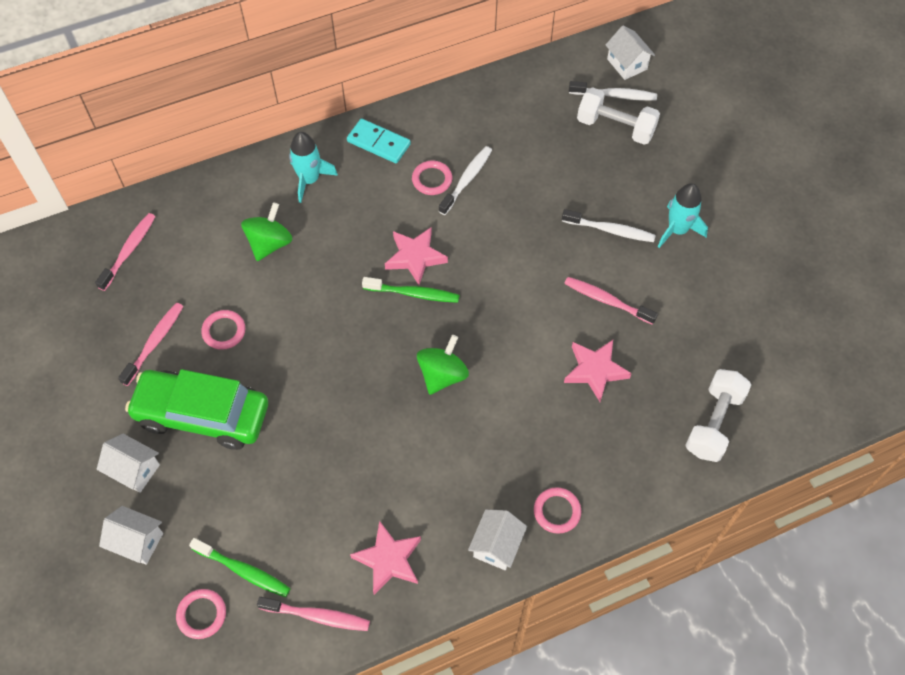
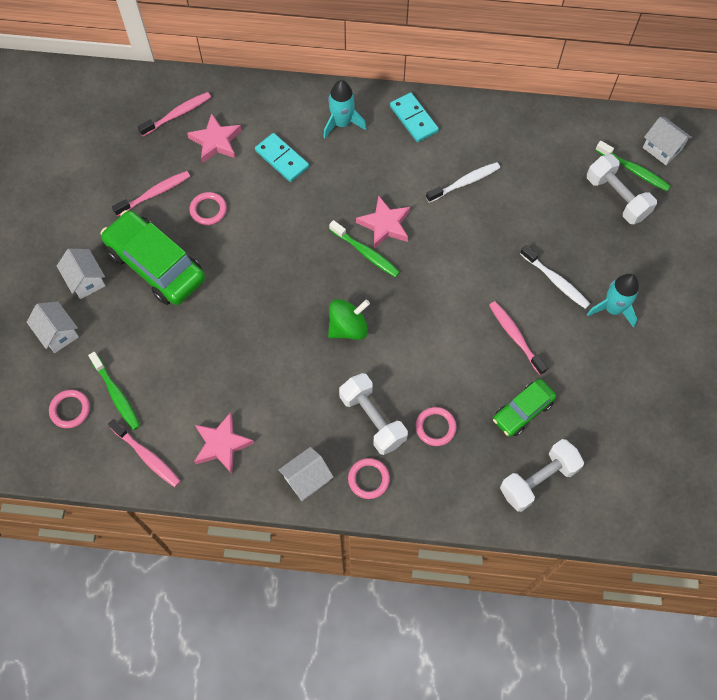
camera: 30 degrees right, 5 degrees up
green spinning top [241,202,293,261] -> turquoise domino [255,133,309,182]
pink ring [412,161,452,195] -> pink ring moved to [416,407,457,446]
pink star [564,340,632,402] -> pink star moved to [187,113,242,163]
white toothbrush [569,81,657,101] -> green toothbrush [595,141,671,191]
white house [606,25,655,80] -> white house turned 45 degrees counterclockwise [643,117,692,165]
none -> white dumbbell [339,373,408,455]
none -> green car [493,379,556,437]

